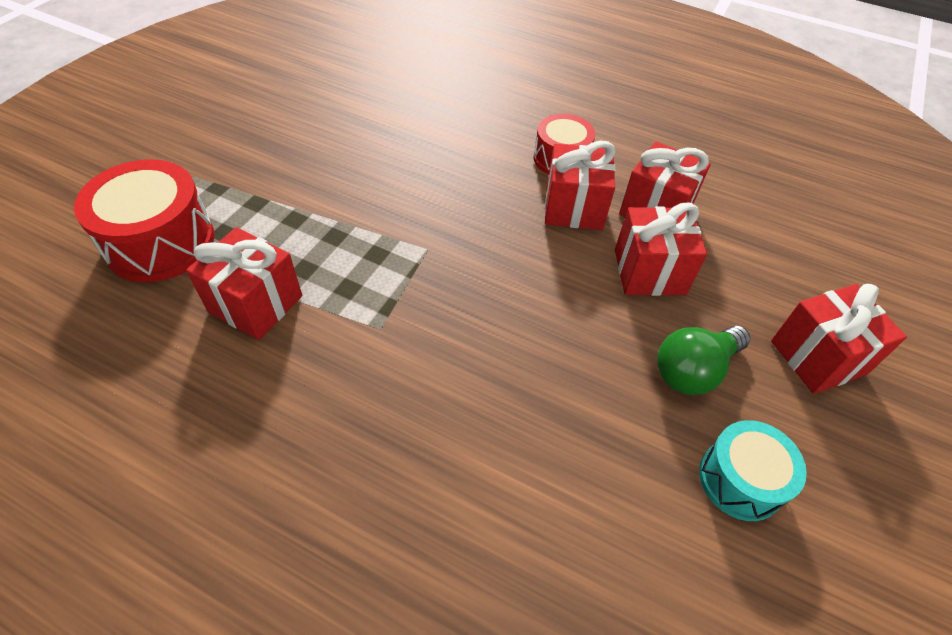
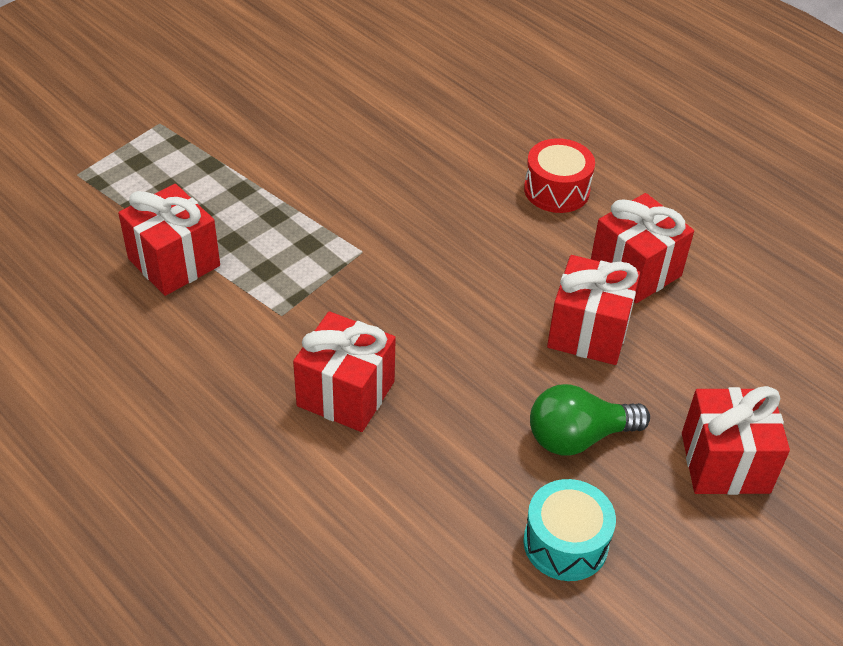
camera: 20 degrees right, 5 degrees down
red drum [74,159,215,282] -> none
red gift [545,141,616,230] -> red gift moved to [293,311,396,432]

